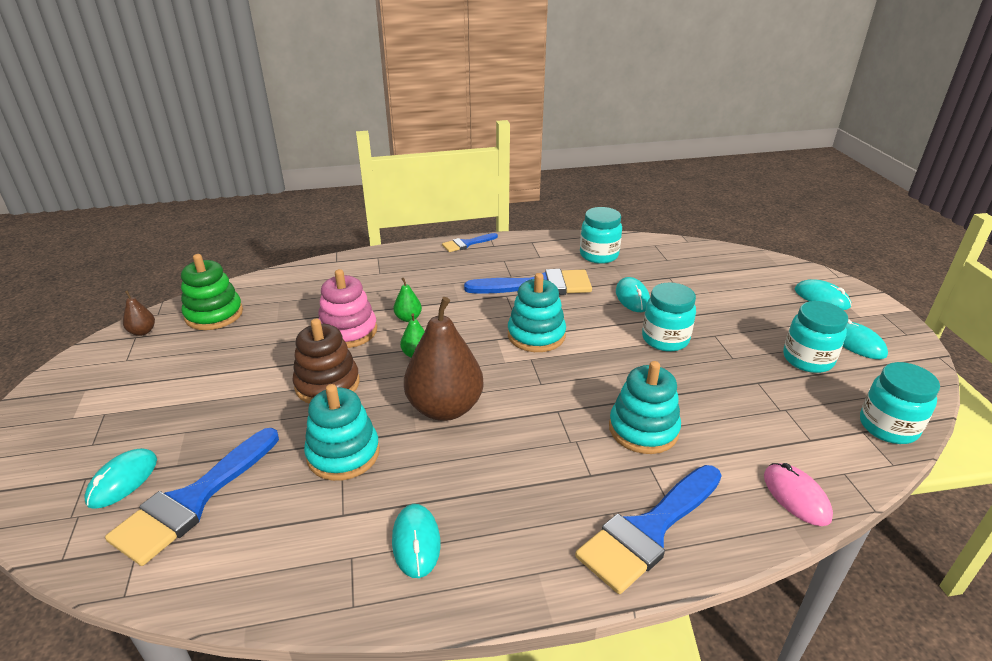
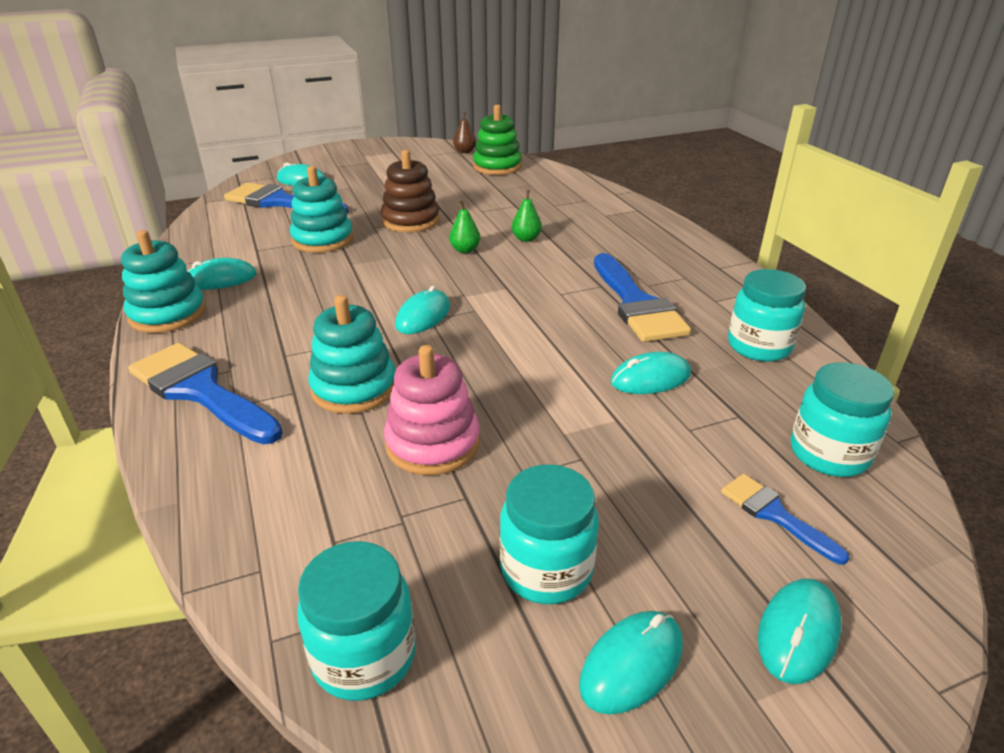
camera: 80 degrees right, 0 degrees up
pink stacking toy [318,269,377,348] -> pink stacking toy moved to [384,345,480,475]
brown pear [404,297,484,421] -> none
blue brush [442,233,498,252] -> blue brush moved to [721,474,850,565]
turquoise stacking toy [508,273,566,352] -> turquoise stacking toy moved to [121,230,206,333]
turquoise jar [642,282,696,351] -> turquoise jar moved to [791,362,894,477]
pink mouse [764,463,833,526] -> none
none -> turquoise mouse [395,286,450,334]

